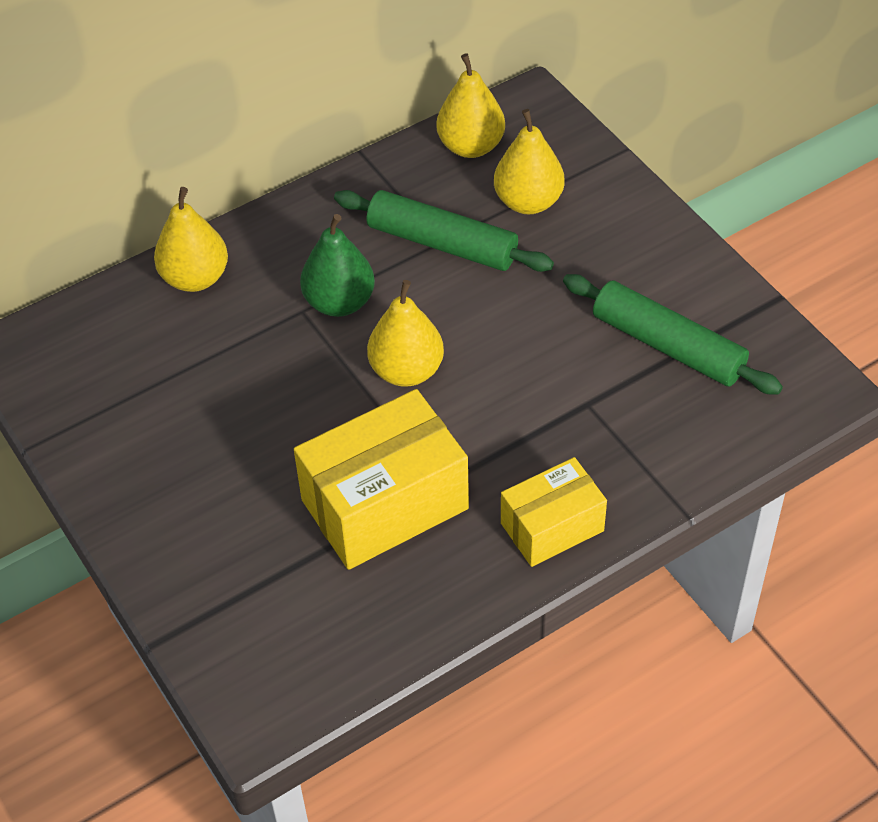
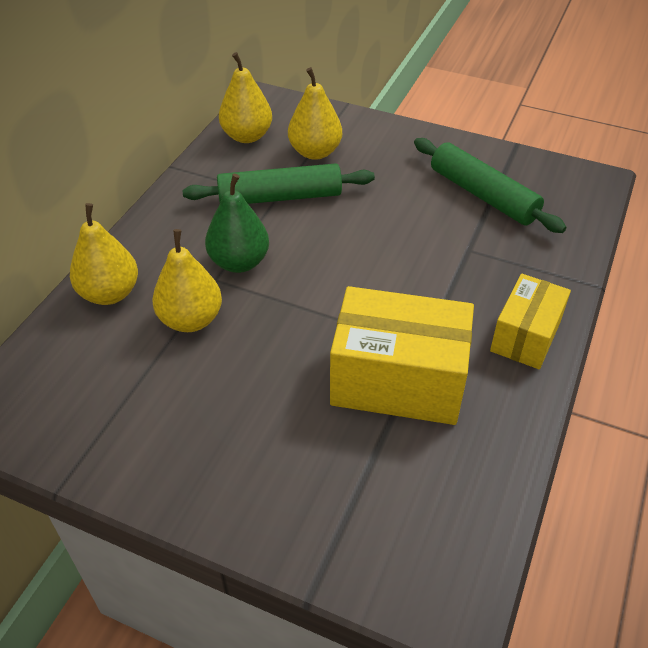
camera: 35 degrees left, 5 degrees down
yellow box [294,389,469,570] -> yellow box turned 75 degrees clockwise [330,286,474,425]
yellow pear [367,280,444,387] -> yellow pear moved to [152,229,222,332]
green rolling pin [563,274,783,395] -> green rolling pin turned 45 degrees clockwise [414,138,566,233]

